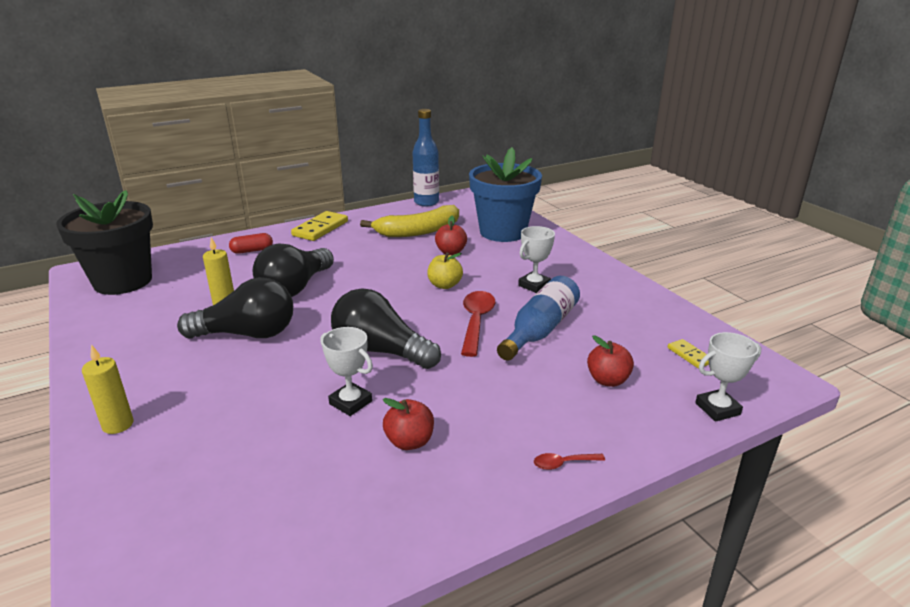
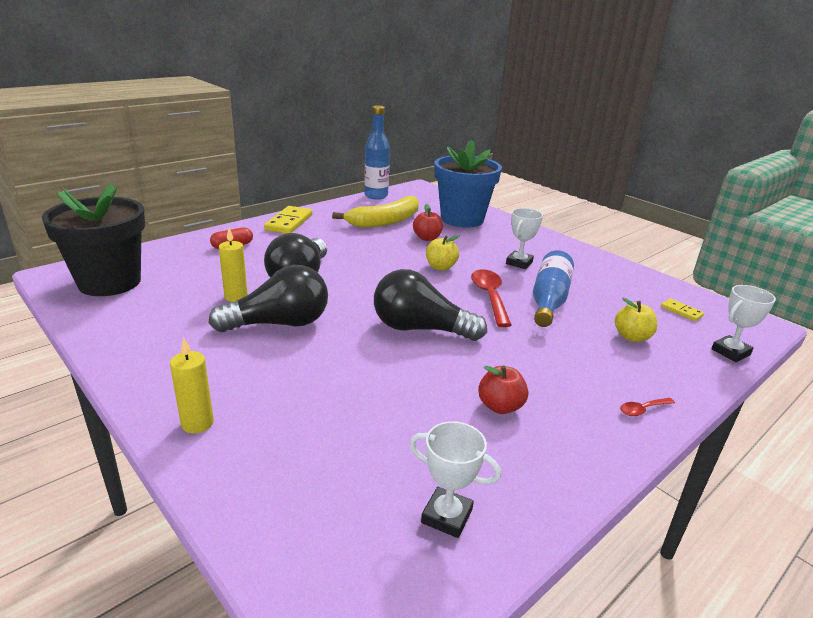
camera: 15 degrees left, 0 degrees up
white trophy [321,327,373,416] -> white trophy moved to [410,421,501,538]
red apple [587,335,634,387] -> yellow apple [615,297,657,342]

